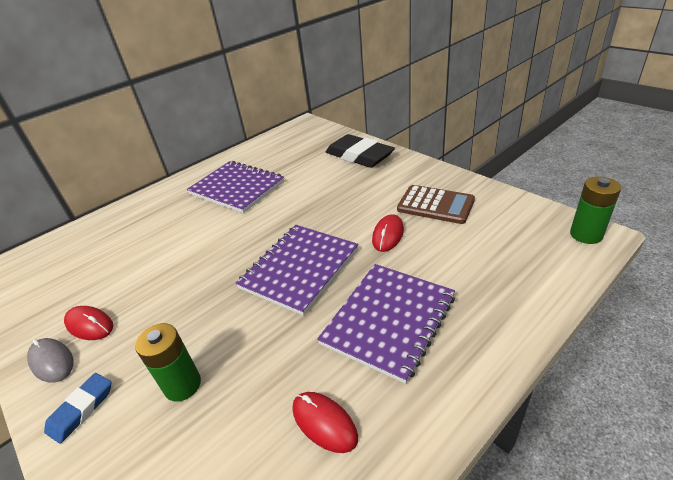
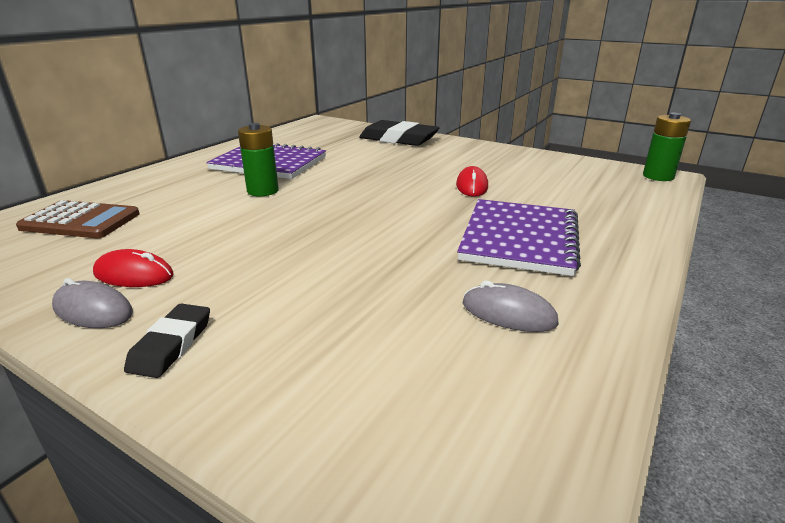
camera: 20 degrees left, 10 degrees down
blue eraser [44,373,111,444] -> black eraser [124,304,210,378]
green battery [135,323,201,401] -> green battery moved to [238,123,279,196]
purple notebook [236,225,359,316] -> none
red mouse [293,392,358,453] -> grey mouse [463,281,559,332]
brown calculator [397,185,475,224] -> brown calculator moved to [16,200,140,238]

